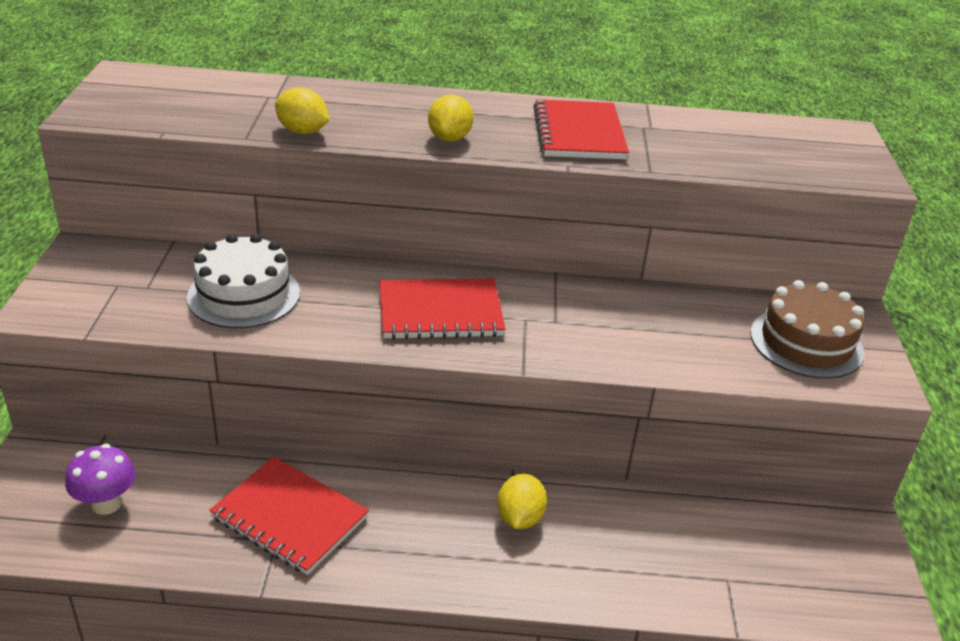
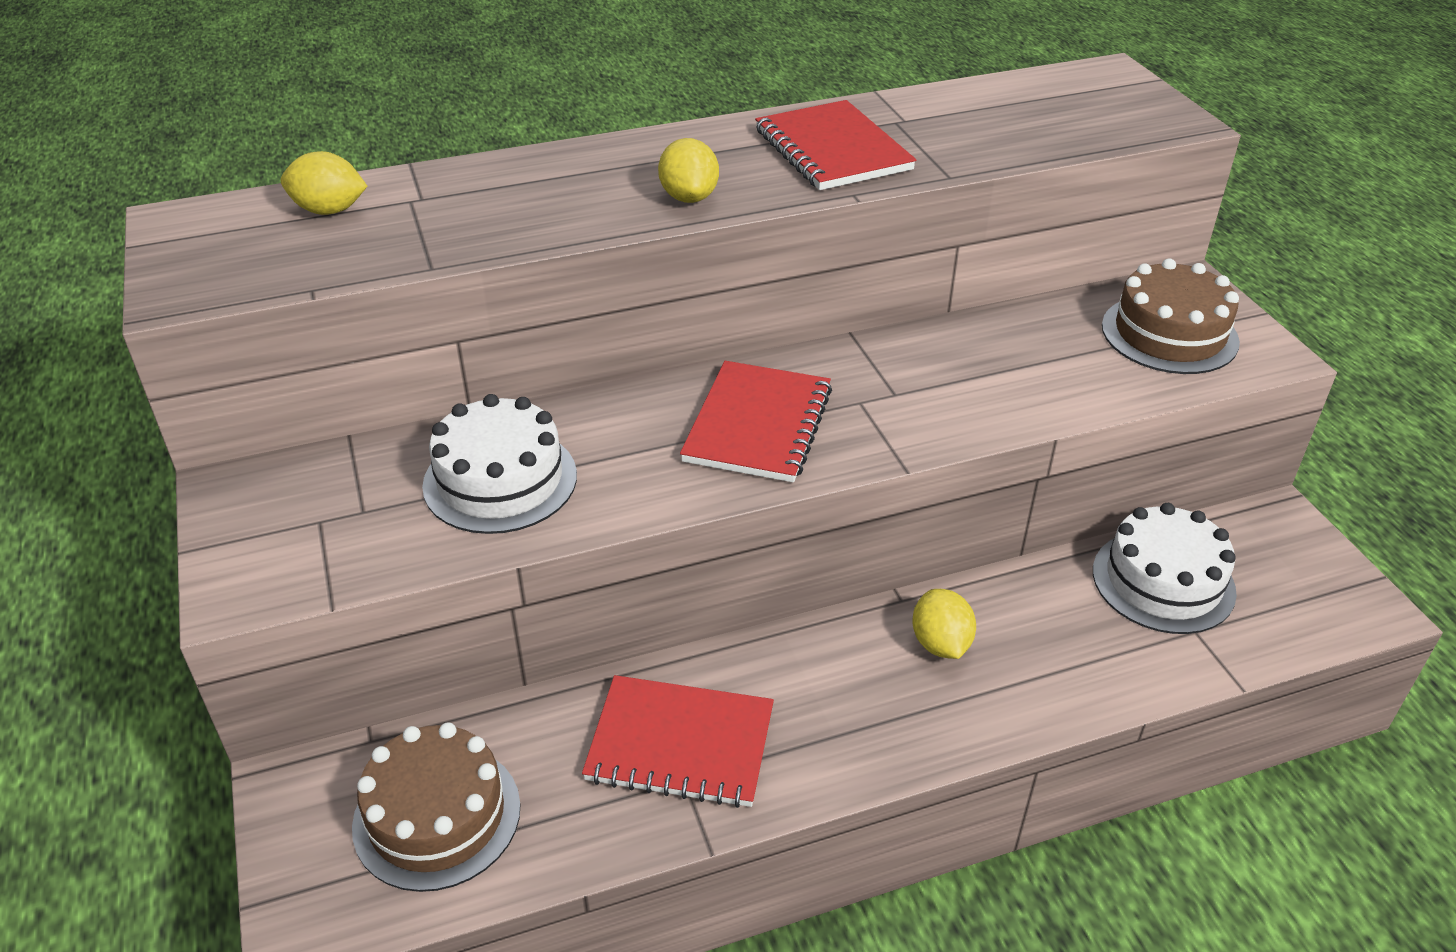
camera: 20 degrees left, 5 degrees up
purple mushroom [65,444,135,515] -> brown cake [352,722,521,892]
yellow lemon [275,87,329,134] -> yellow lemon moved to [281,151,367,215]
red notebook [380,278,505,339] -> red notebook turned 45 degrees counterclockwise [680,361,832,482]
none -> white cake [1093,503,1237,634]

